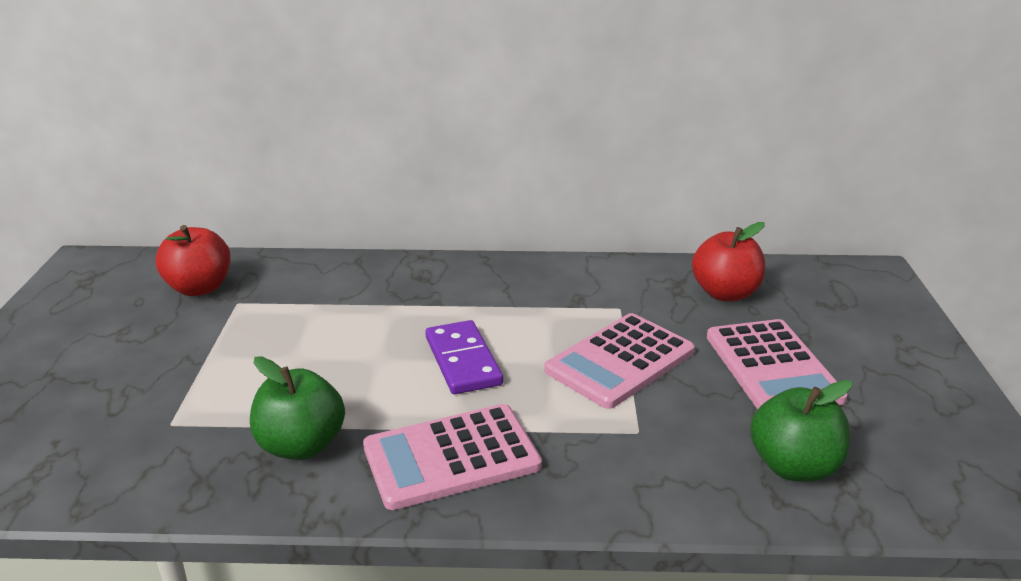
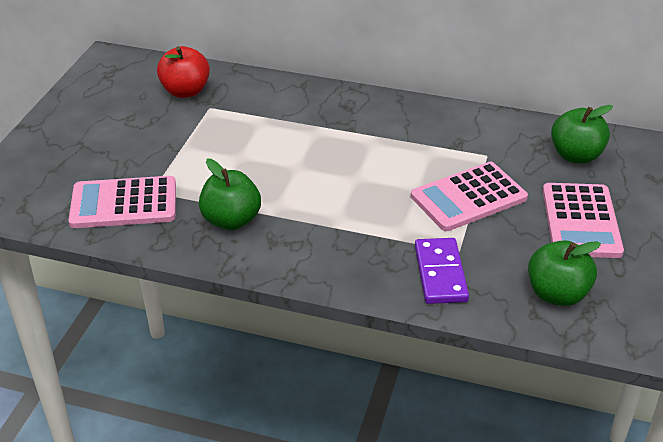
camera: 15 degrees right, 10 degrees up
pink calculator [363,404,542,510] -> pink calculator moved to [68,176,176,228]
purple domino [425,320,503,394] -> purple domino moved to [415,238,469,304]
red apple [692,222,765,301] -> green apple [551,105,613,164]

